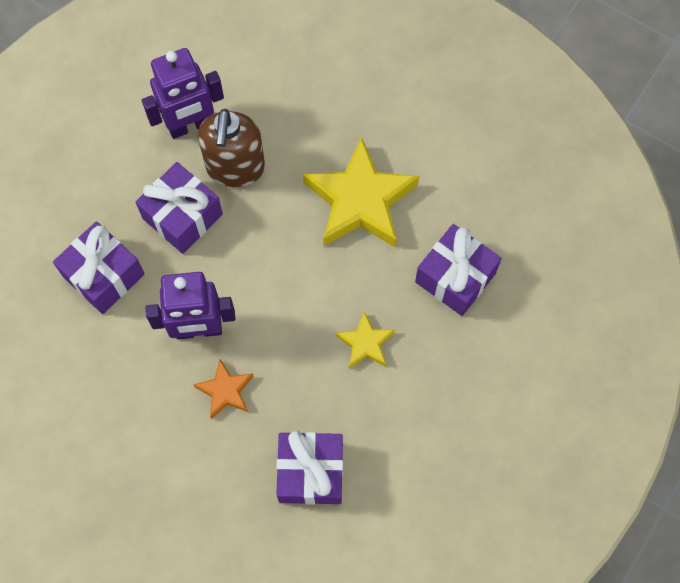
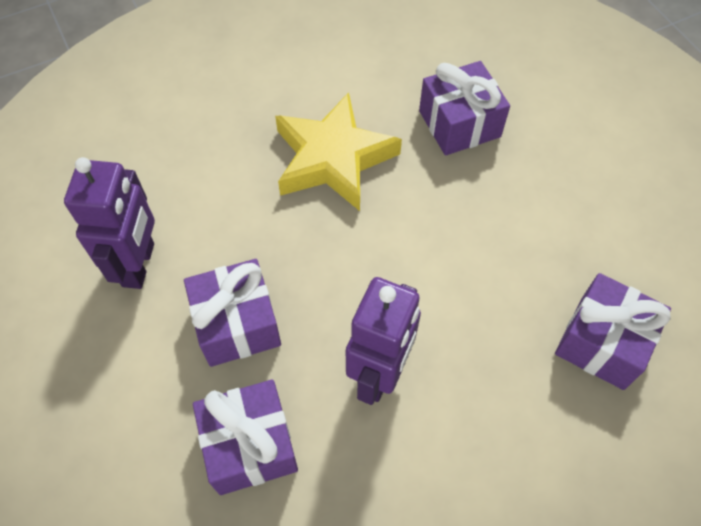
camera: 60 degrees left, 10 degrees down
orange star [193,359,254,419] -> none
brown soap dispenser [198,109,265,187] -> none
yellow star [336,312,395,369] -> none

